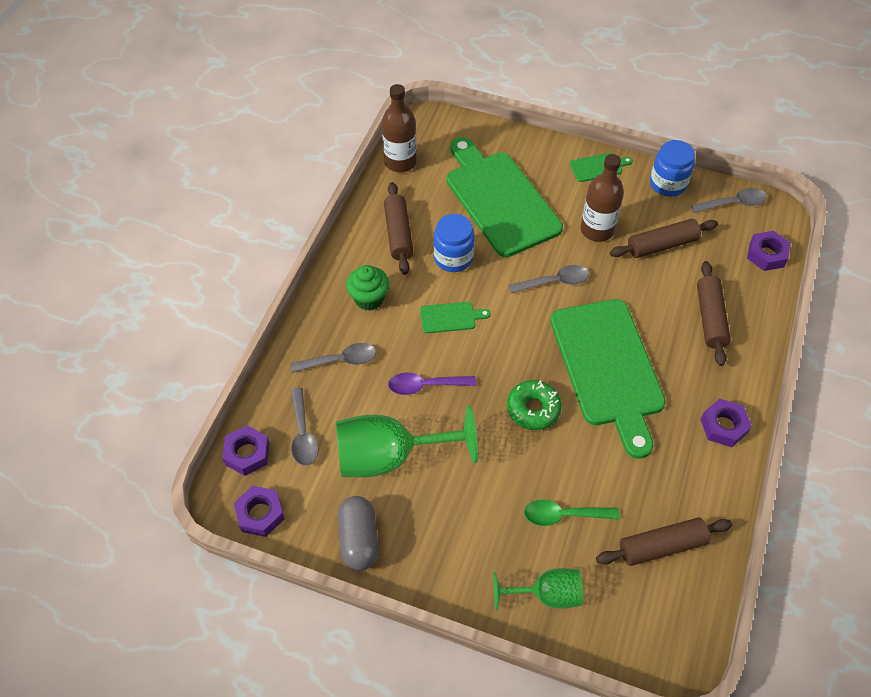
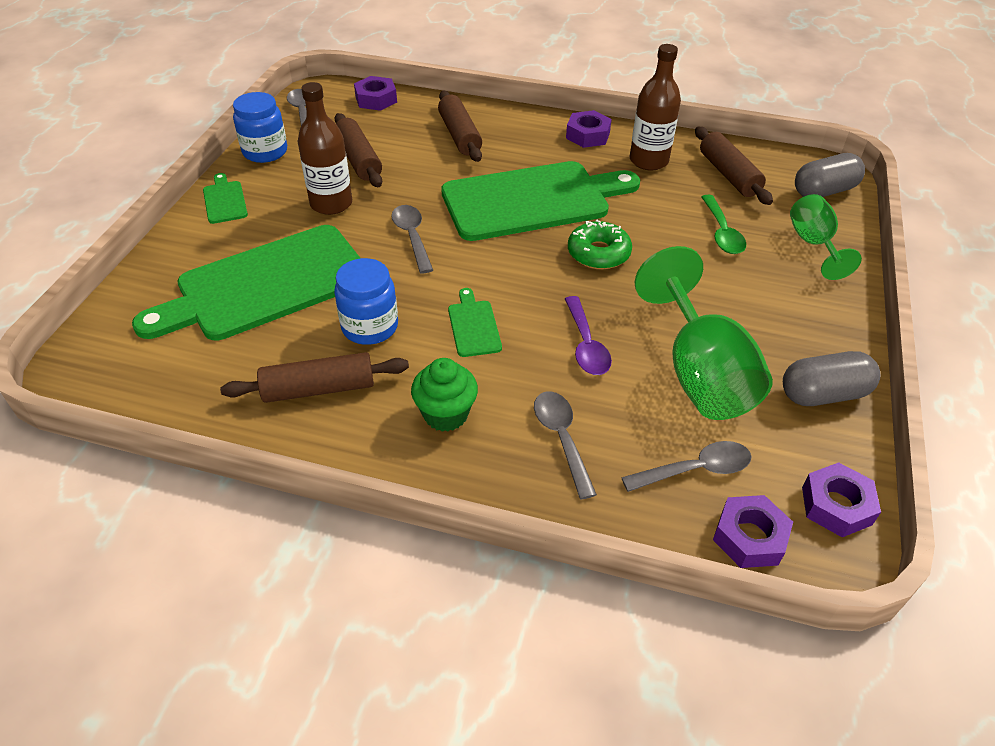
camera: 95 degrees left, 10 degrees down
brown bottle [382,84,417,172] -> brown bottle moved to [630,44,681,170]
brown rolling pin [697,261,731,366] -> brown rolling pin turned 75 degrees clockwise [438,91,482,162]
none -> grey capsule [795,153,865,197]

